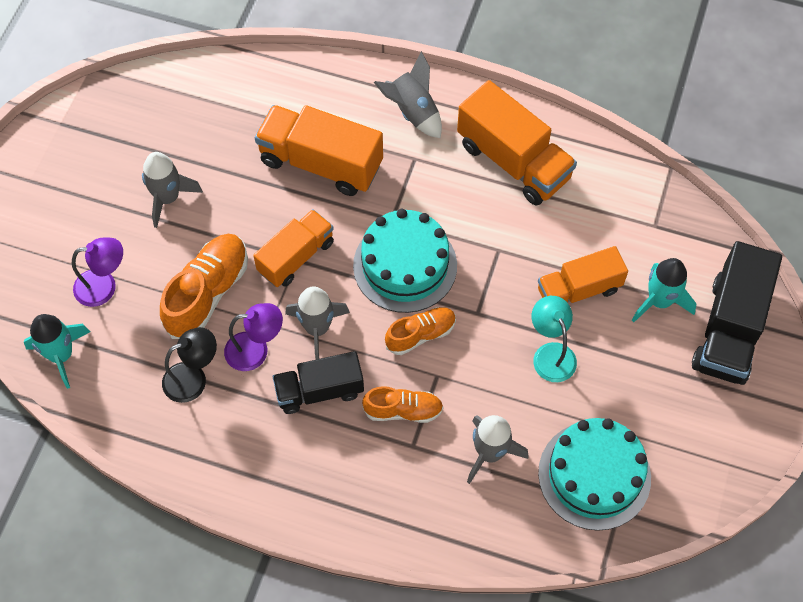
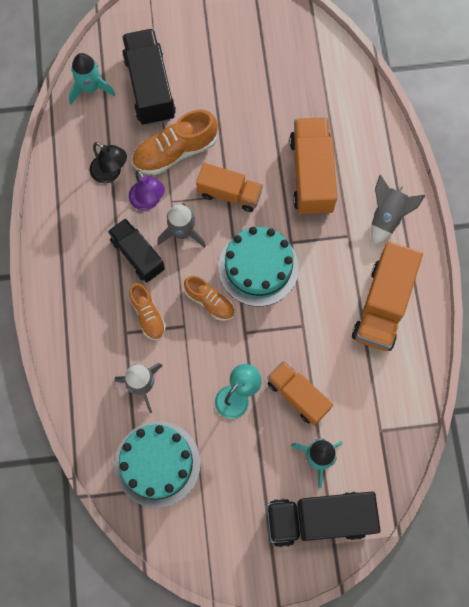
camera: 65 degrees right, 10 degrees up
purple lamp [72,238,123,307] -> black truck [122,29,176,126]
grey rocket [142,152,203,228] -> none
orange shoe [160,234,248,339] -> orange shoe turned 150 degrees clockwise [132,110,218,175]

